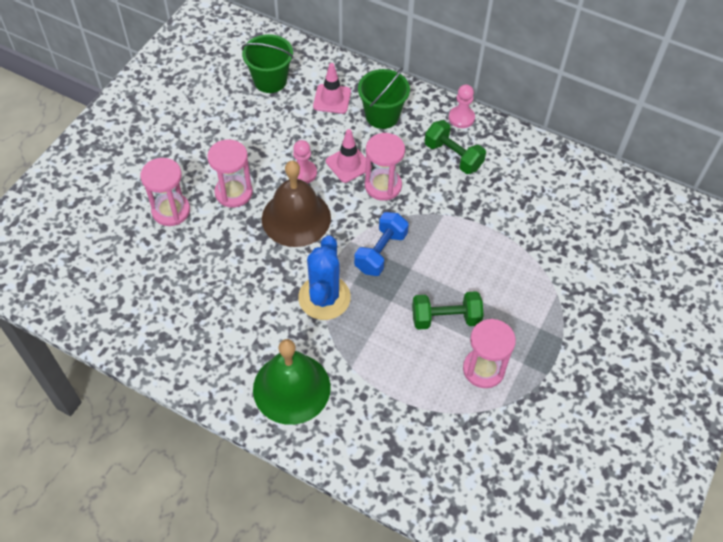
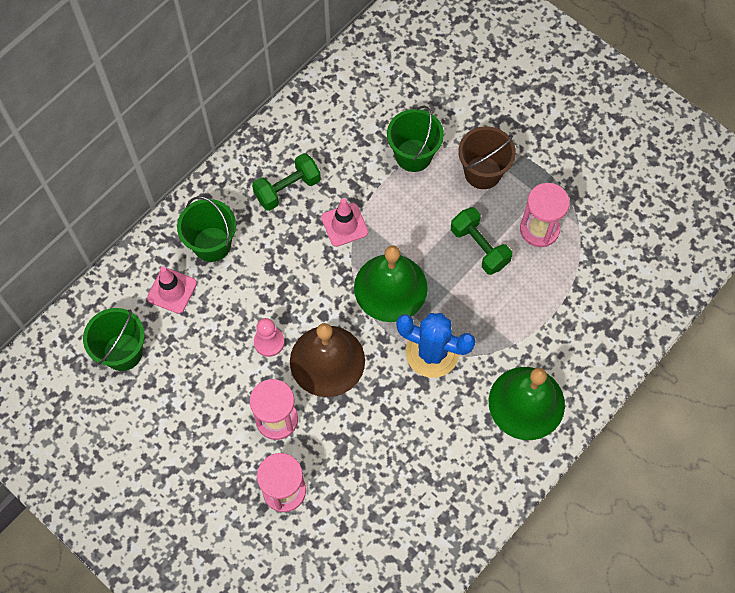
camera: 75 degrees left, 10 degrees up
pink traffic cone [326,129,372,183] -> pink traffic cone moved to [321,198,368,247]
blue dumbbell [354,212,409,276] -> green bell [354,245,428,322]
pink hourglass [365,133,405,201] -> none
green dumbbell [412,291,484,330] -> green dumbbell turned 45 degrees counterclockwise [451,207,512,275]
pink pawn [449,85,475,128] -> none
none -> green bucket [387,106,444,172]
none -> brown bucket [458,126,516,189]

